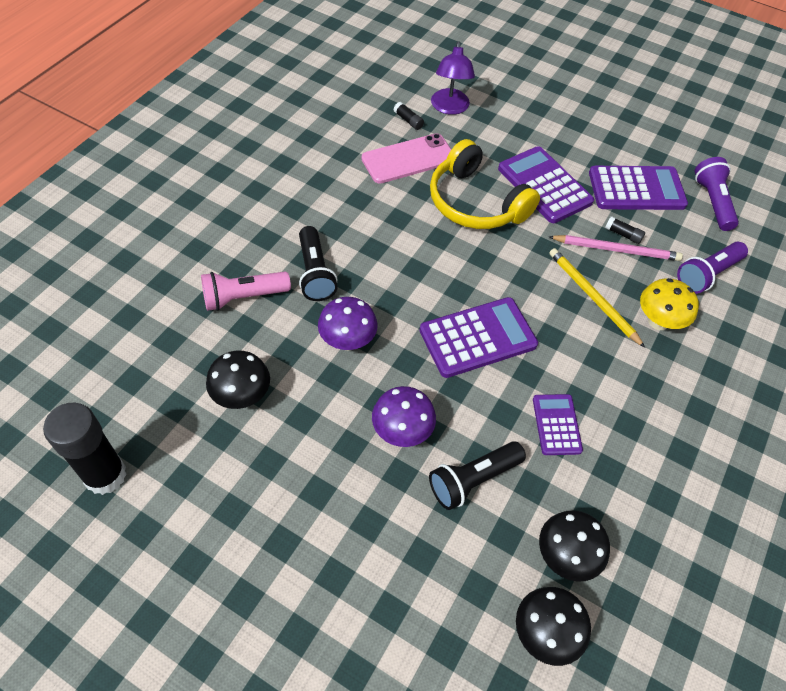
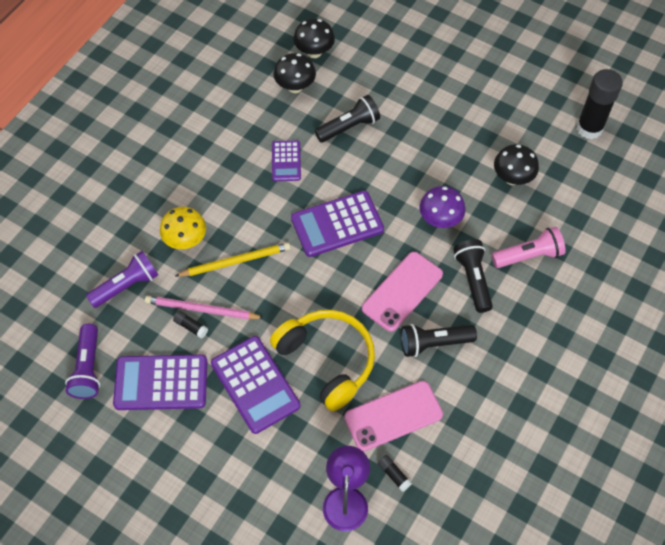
camera: 175 degrees left, 5 degrees up
purple mushroom [372,386,436,447] -> none
yellow pencil [549,248,645,348] -> yellow pencil turned 75 degrees counterclockwise [175,243,291,277]
none -> pink phone [362,252,443,332]
none -> black flashlight [401,324,477,357]

